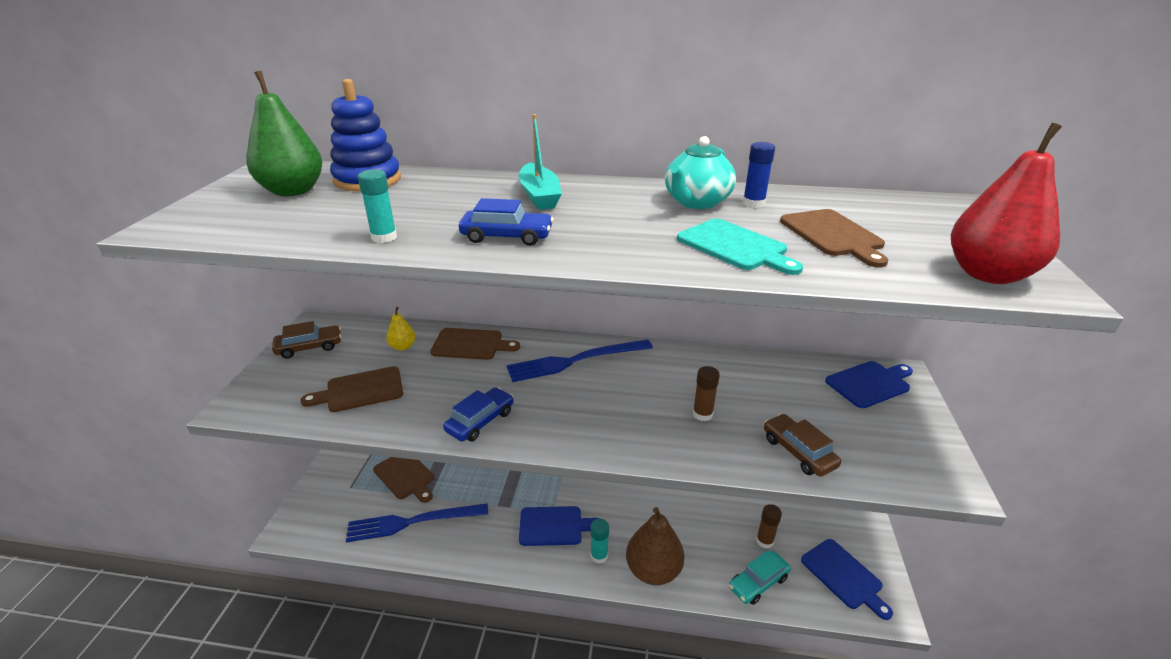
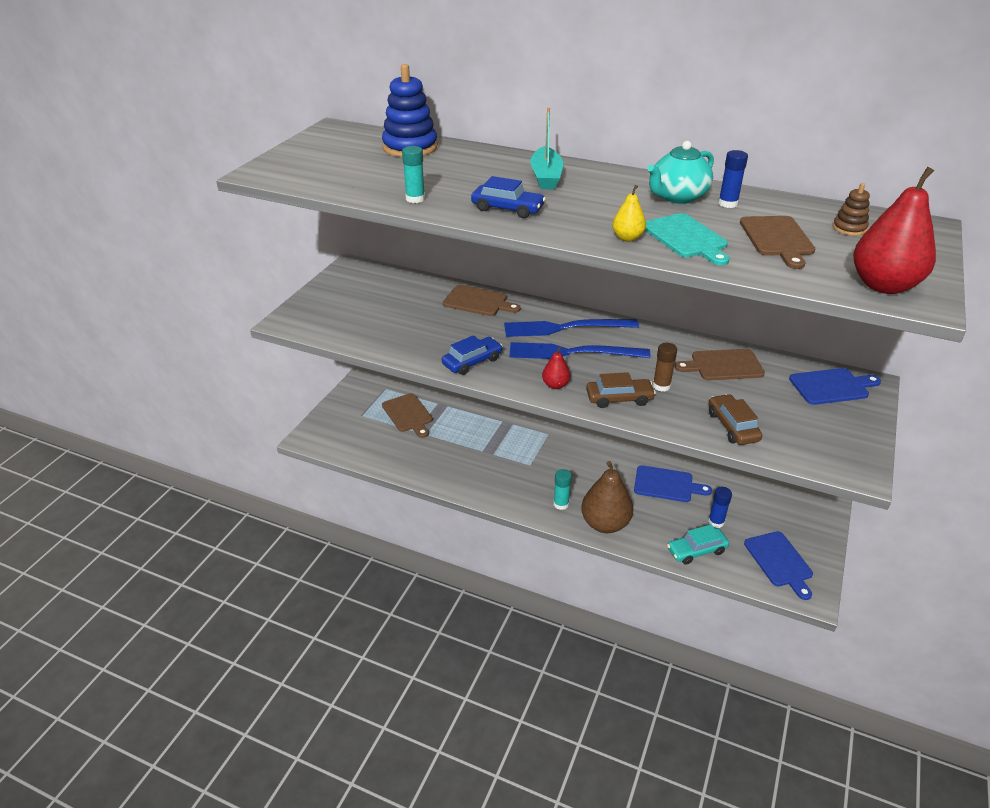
camera: 15 degrees right, 5 degrees up
green pear [246,71,322,196] -> none
brown car [272,321,341,359] -> brown car moved to [586,372,656,408]
brown cutting board [300,366,403,412] -> brown cutting board moved to [675,349,765,380]
blue fork [346,503,488,542] -> blue fork moved to [509,342,650,359]
yellow pear [386,307,415,351] -> yellow pear moved to [612,185,646,242]
blue cutting board [519,506,599,546] -> blue cutting board moved to [634,465,712,502]
brown glue stick [756,504,782,548] -> blue glue stick [708,487,732,528]
none -> red pear [542,346,570,389]
none -> brown stacking toy [833,183,870,236]

